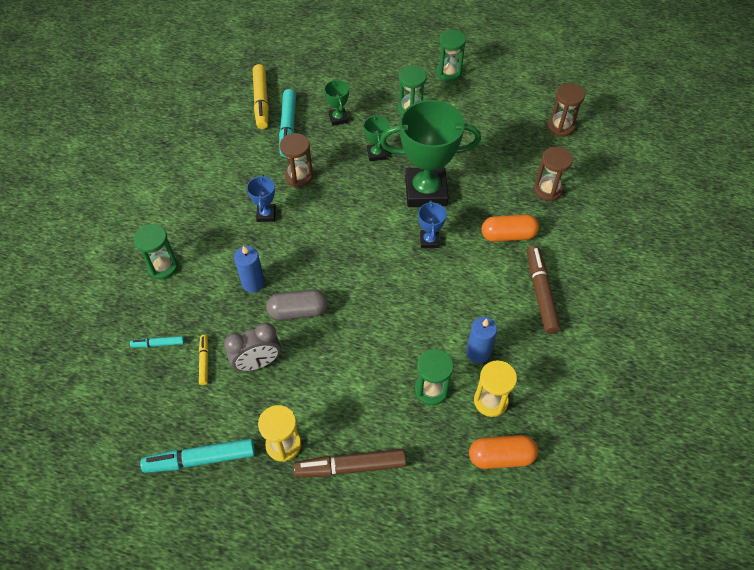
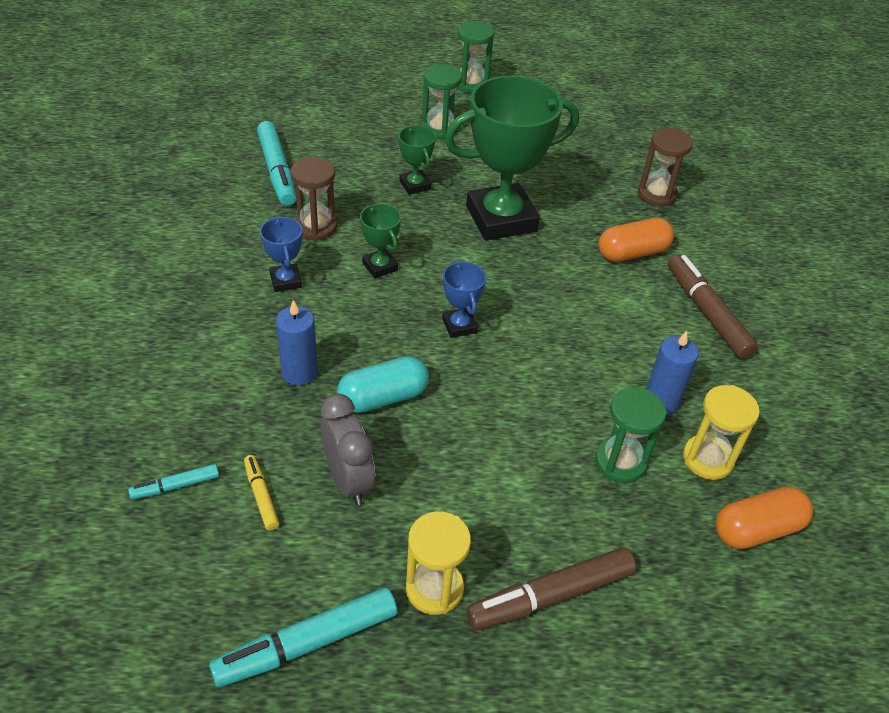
camera: 20 degrees left, 10 degrees down
green hourglass [134,224,178,279] -> none
grey clock [224,323,281,371] -> grey clock turned 75 degrees counterclockwise [321,394,375,505]
yellow marker [253,64,269,129] -> none
grey capsule [266,289,328,320] -> turquoise capsule [337,356,429,413]
green trophy [324,80,349,126] -> green trophy moved to [360,204,401,279]
blue trophy [418,201,447,248] -> blue trophy moved to [442,261,486,338]
brown hourglass [548,83,585,137] -> none

